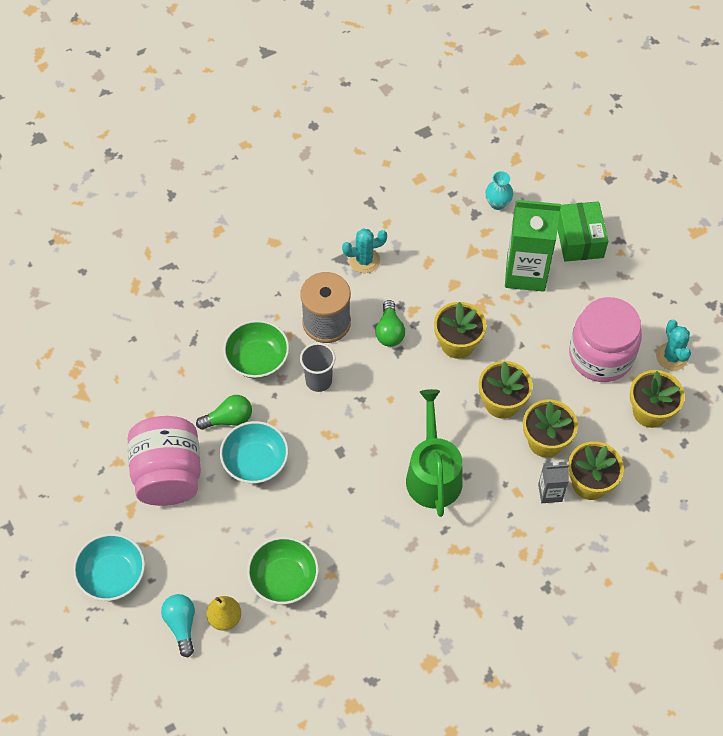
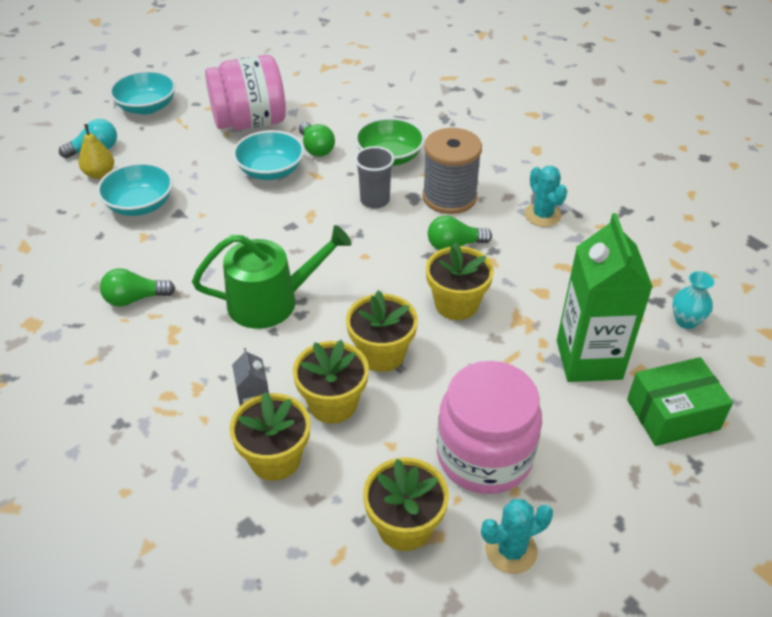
camera: 80 degrees right, 15 degrees down
green bowl [247,537,319,604] -> turquoise bowl [97,162,173,216]
none -> green light bulb [100,268,175,307]

